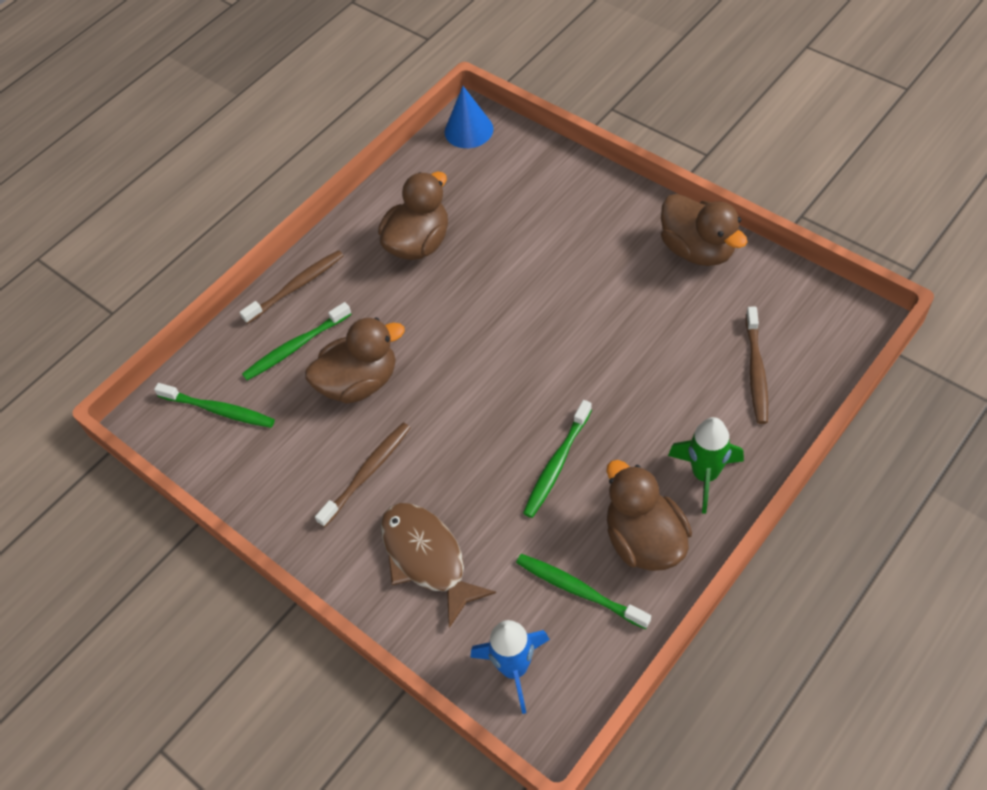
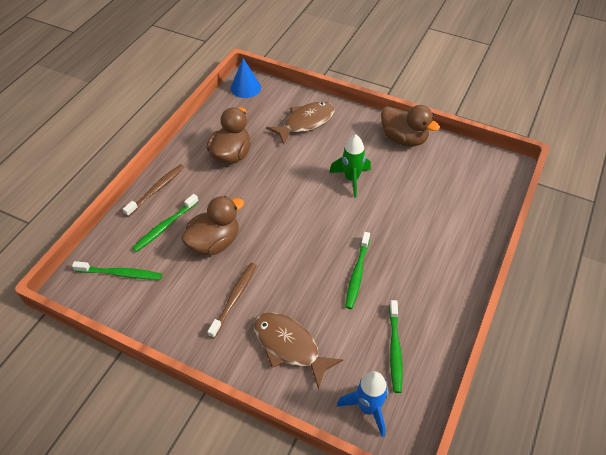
camera: 20 degrees left, 5 degrees down
green toothbrush [516,554,651,629] -> green toothbrush turned 105 degrees counterclockwise [389,300,403,393]
brown duck [606,460,692,571] -> none
green rocket [668,417,744,514] -> green rocket moved to [329,134,371,198]
brown toothbrush [746,307,768,424] -> none
none -> brown fish [266,101,335,145]

